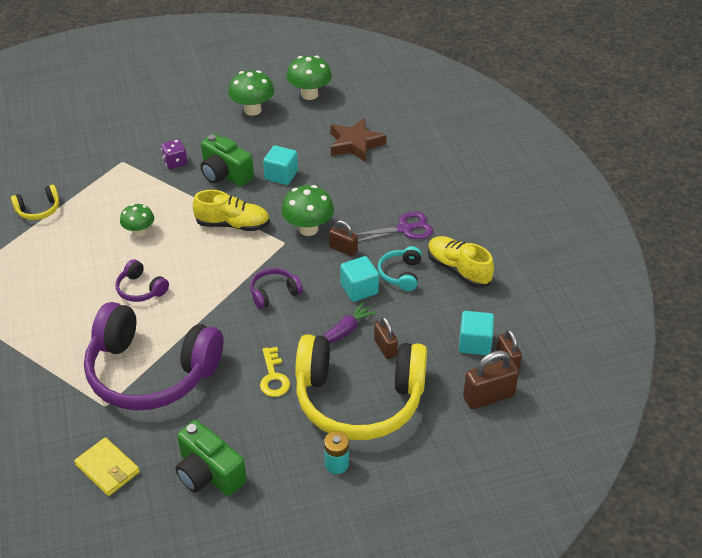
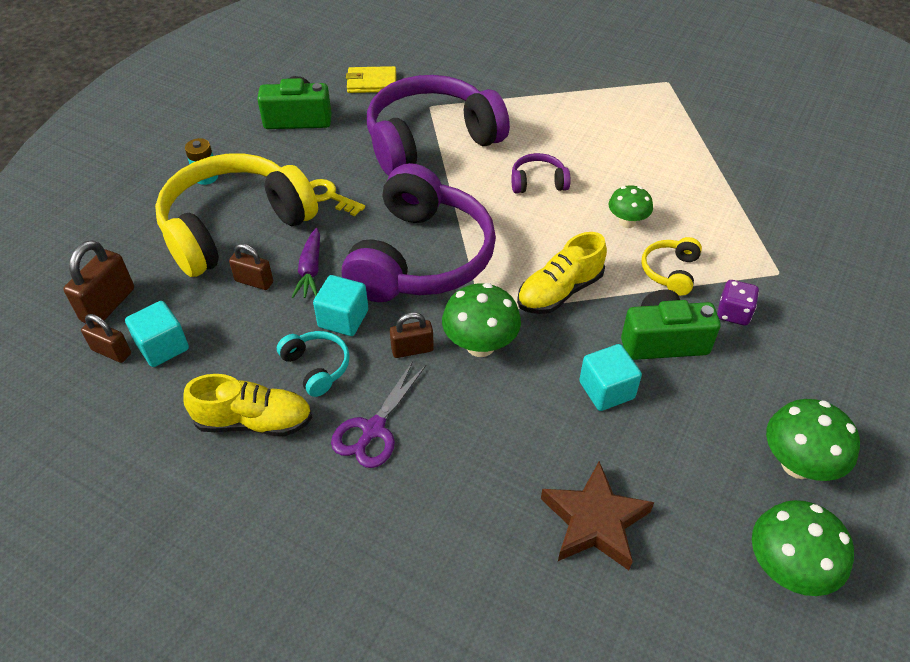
camera: 135 degrees right, 5 degrees up
yellow headphones [11,185,59,220] -> yellow headphones moved to [641,237,702,296]
purple headphones [250,268,303,309] -> purple headphones [342,163,496,302], size x2.41

